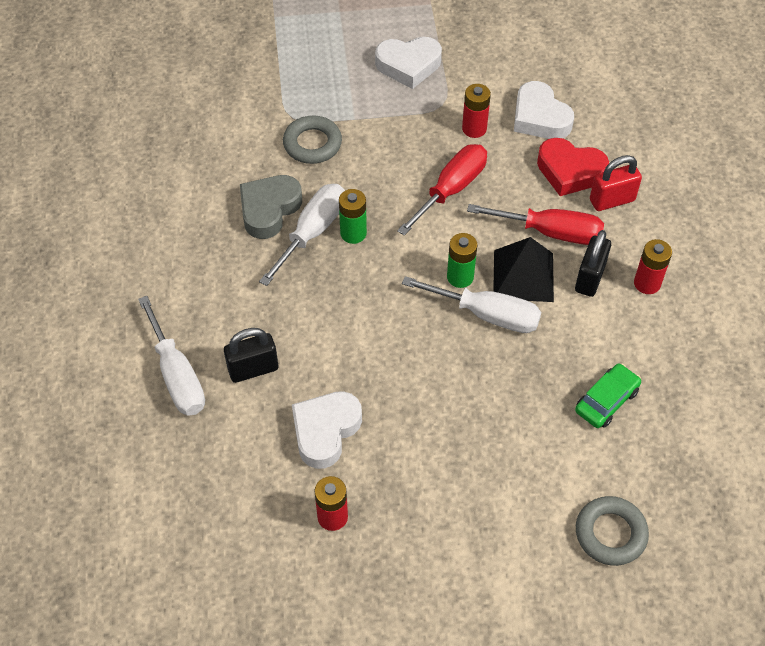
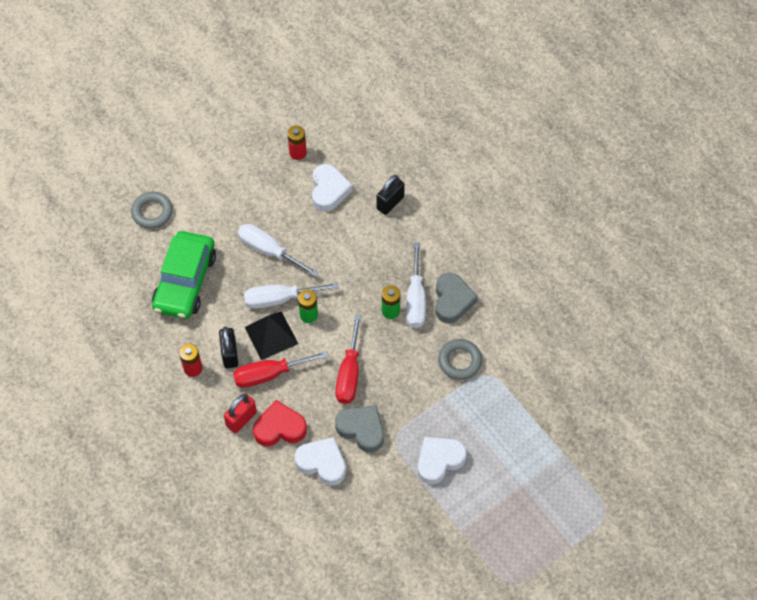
camera: 150 degrees right, 5 degrees up
white screwdriver [138,296,205,416] -> white screwdriver moved to [238,224,318,277]
red battery [462,84,491,138] -> grey heart [335,405,384,452]
green car [575,364,641,428] -> green car [152,231,216,319], size x2.01

